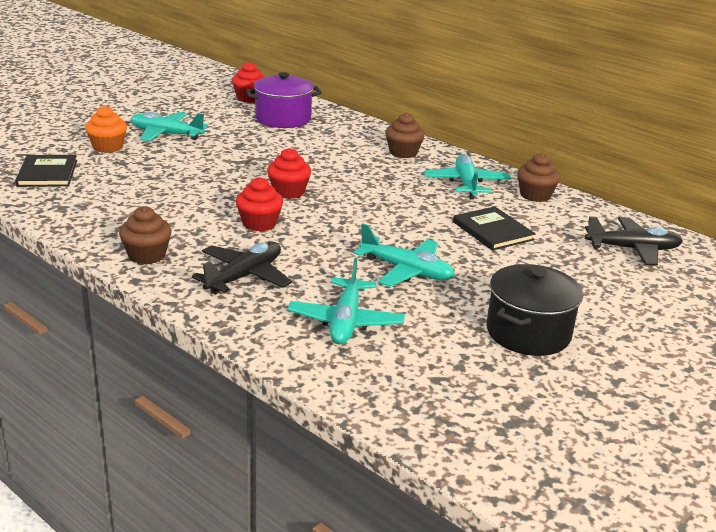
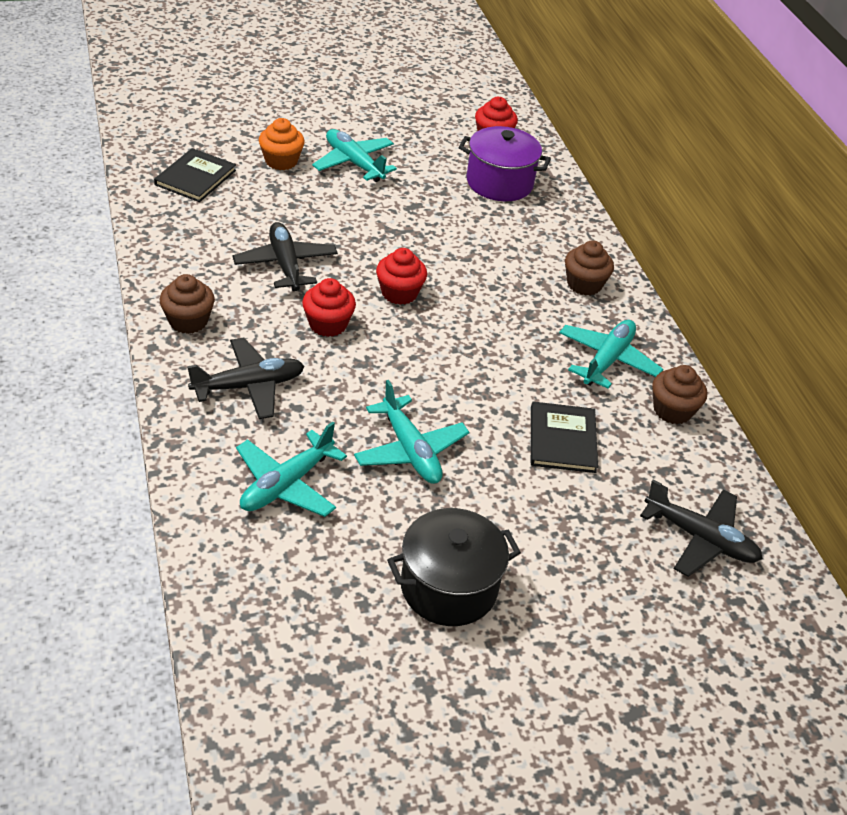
camera: 30 degrees right, 15 degrees up
none -> black plane [232,222,338,291]

